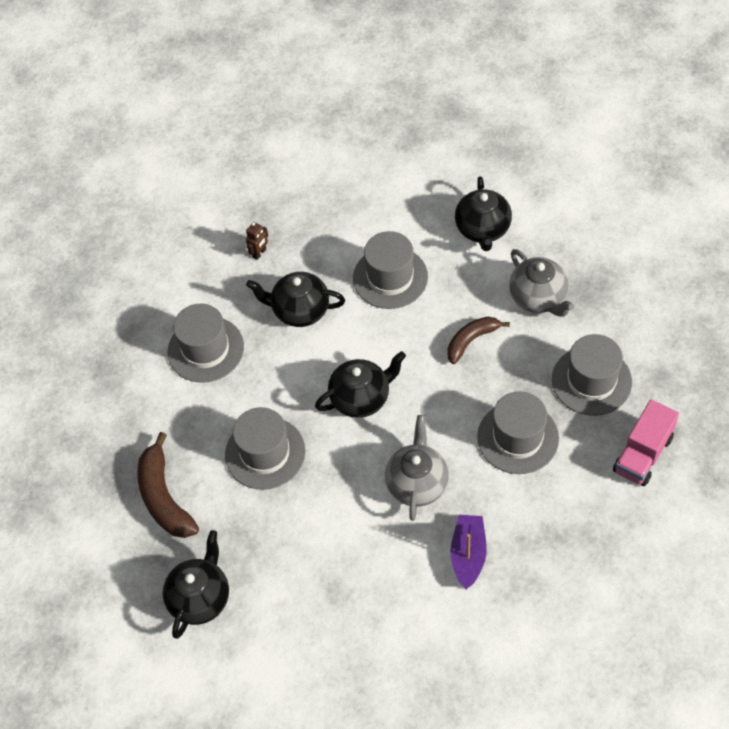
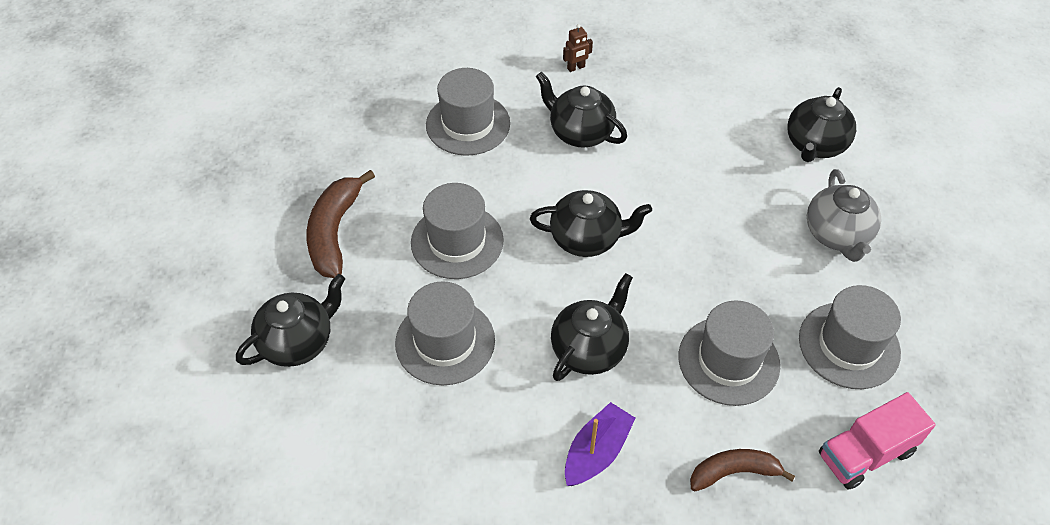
camera: 25 degrees right, 5 degrees down
grey hat [353,231,428,309] -> grey hat moved to [395,281,495,385]
grey teapot [385,415,449,521] -> black teapot [551,273,633,381]
brown banana [447,317,510,364] -> brown banana moved to [690,449,795,491]

